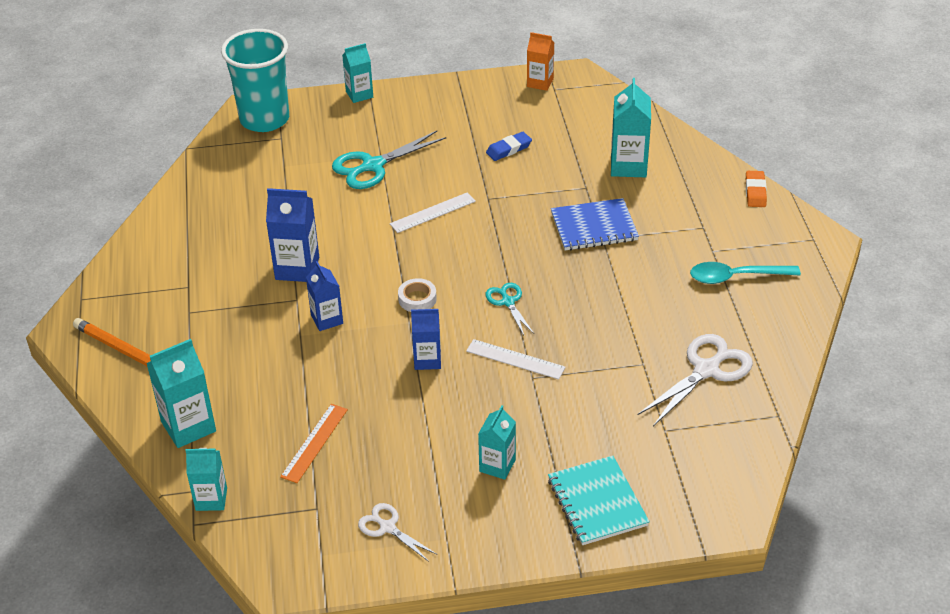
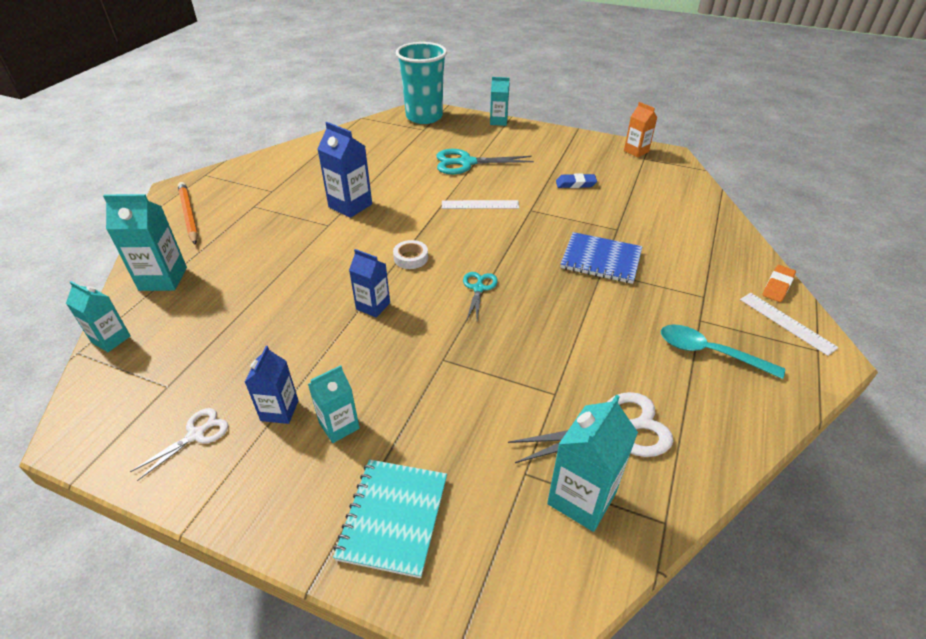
camera: 30 degrees right, 0 degrees up
orange ruler [280,404,348,483] -> none
blue carton [306,261,343,331] -> blue carton moved to [245,346,299,424]
white scissors [358,503,436,562] -> white scissors turned 60 degrees clockwise [130,408,228,481]
white ruler [466,339,565,380] -> white ruler moved to [740,293,839,356]
turquoise carton [611,78,651,177] -> turquoise carton moved to [547,394,638,532]

